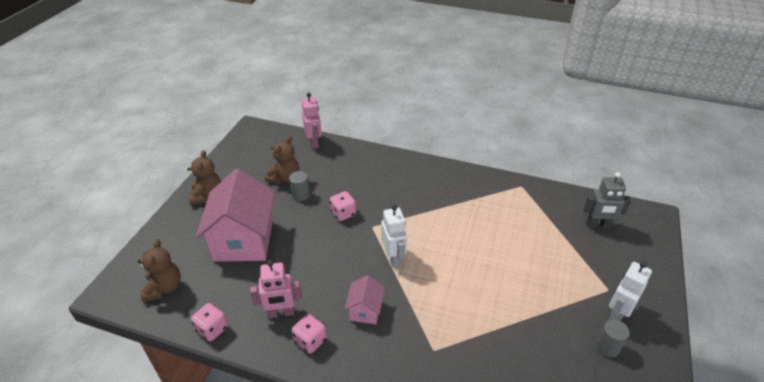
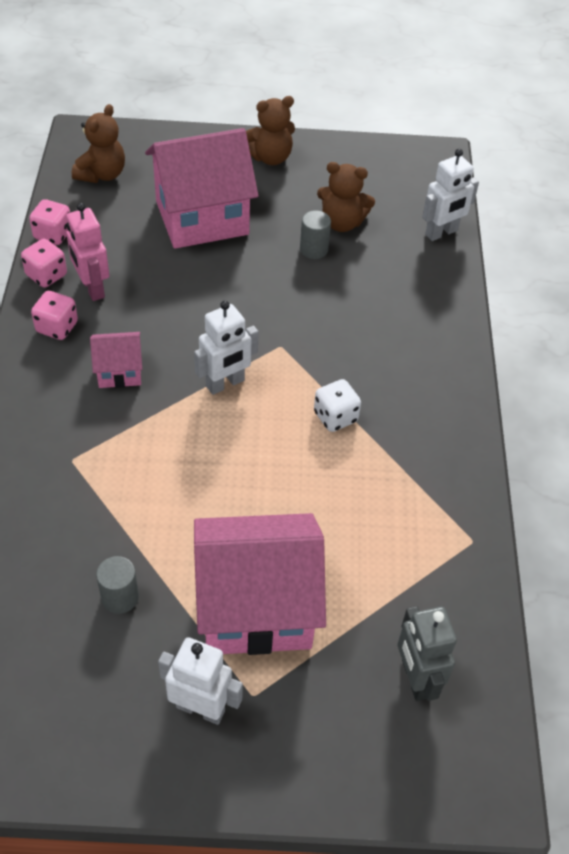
camera: 70 degrees right, 10 degrees up
brown teddy bear [138,239,181,302] -> brown teddy bear turned 45 degrees counterclockwise [72,104,125,183]
pink robot [302,93,322,149] -> white robot [422,149,479,241]
pink dice [330,191,356,221] -> pink dice moved to [21,239,67,288]
grey cylinder [596,320,630,357] -> grey cylinder moved to [96,556,139,614]
none -> pink house [194,513,326,655]
none -> white dice [314,379,361,432]

